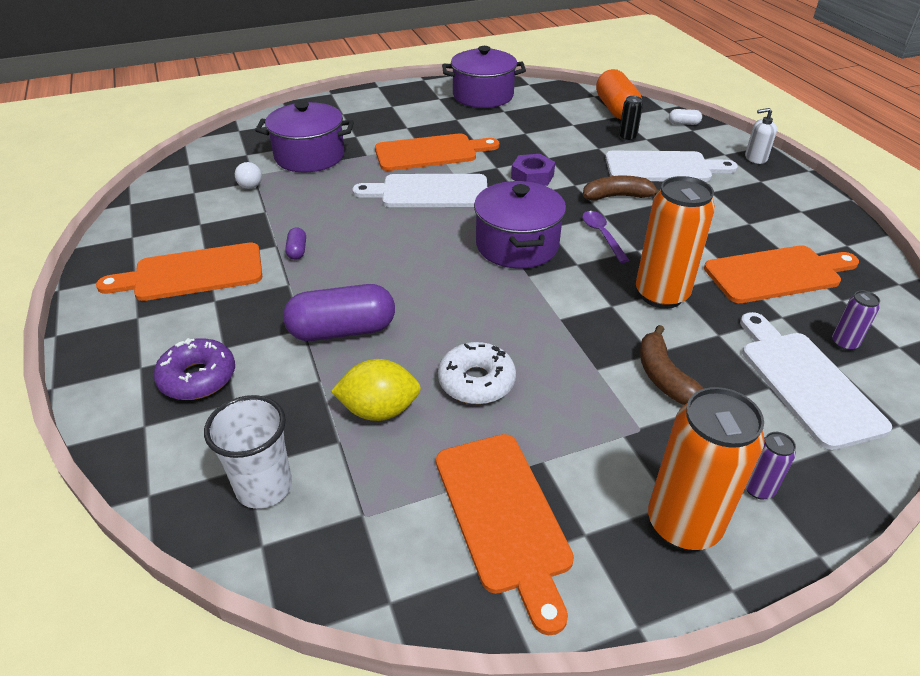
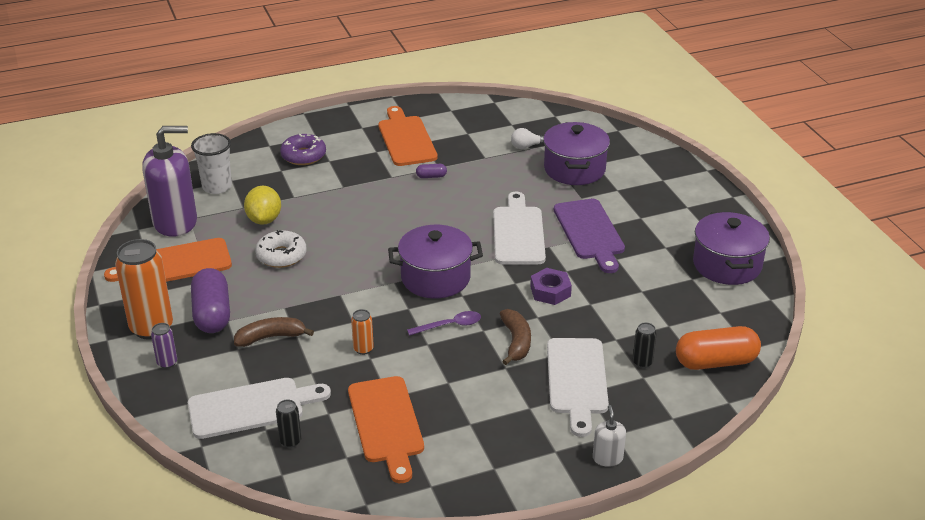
camera: 90 degrees right, 5 degrees down
purple capsule [283,284,395,341] -> purple capsule moved to [191,268,230,333]
orange cutting board [375,133,499,171] -> purple cutting board [554,199,625,273]
orange can [636,176,715,309] -> orange can [351,309,374,355], size x0.45
white capsule [669,109,702,125] -> none
purple can [832,291,880,351] -> black can [276,400,302,448]
none -> purple soap dispenser [142,126,197,237]

